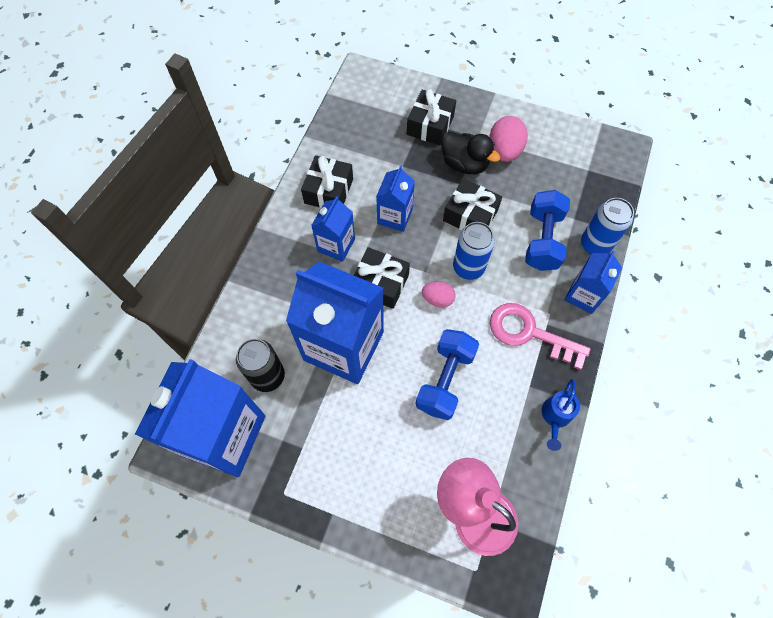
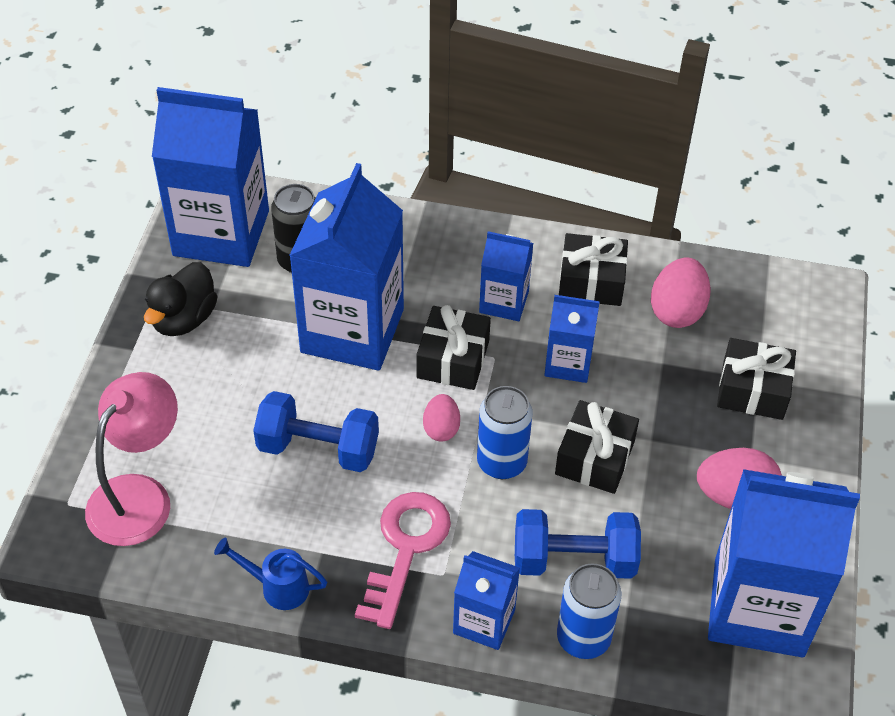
camera: 80 degrees right, 15 degrees down
black duck [441,132,500,174] -> black duck moved to [144,262,217,336]
none -> pink egg [651,257,711,328]
none -> blue carton [708,469,860,658]

